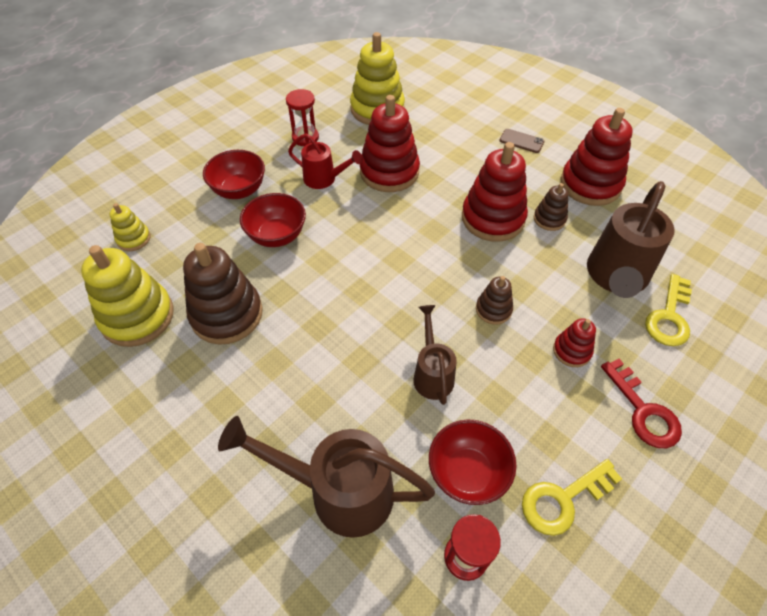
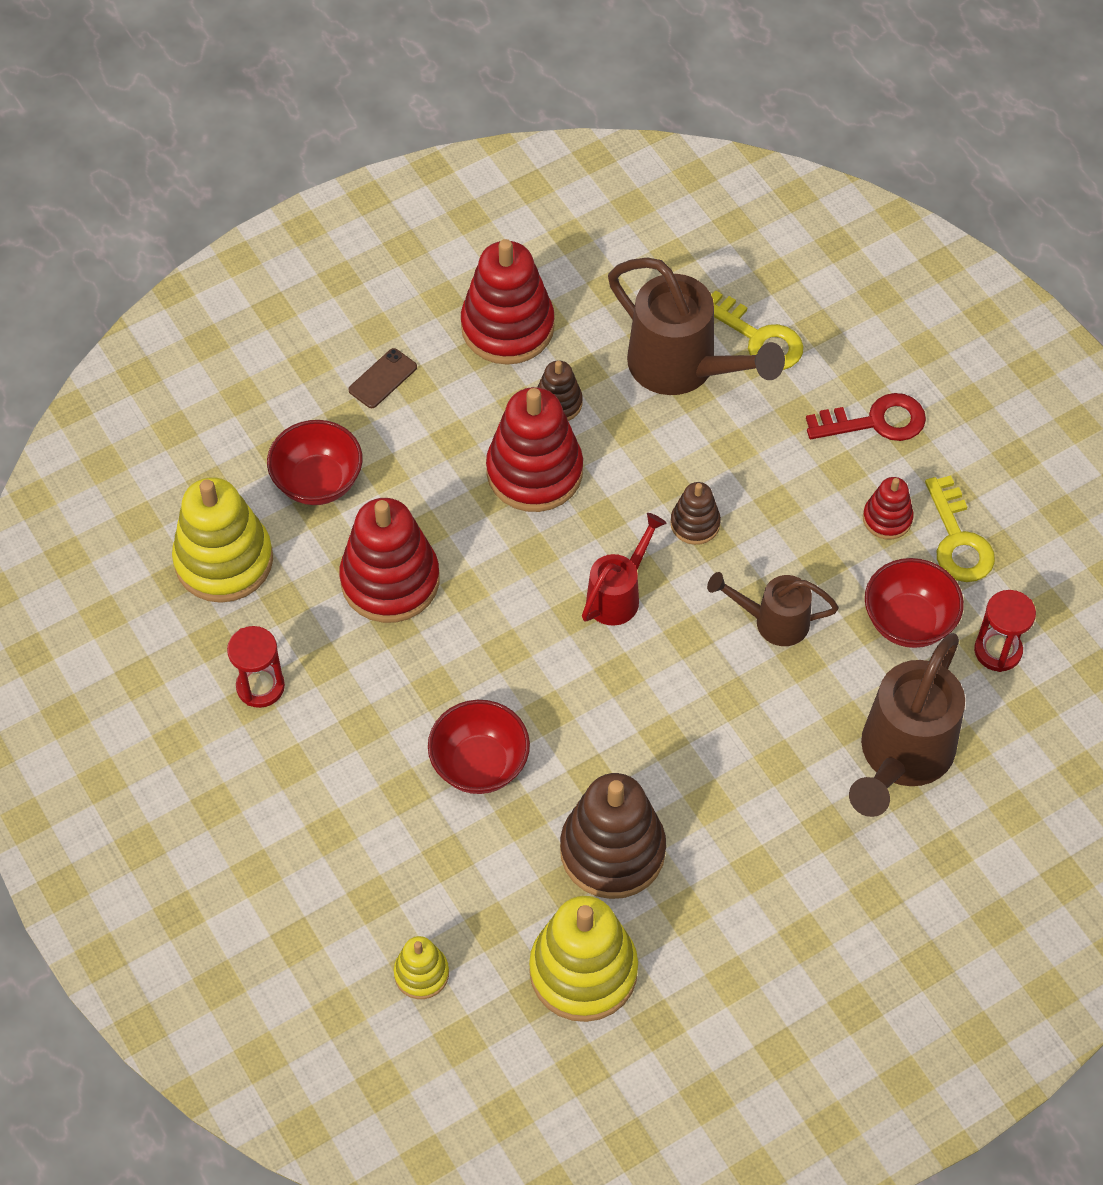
camera: 75 degrees left, 5 degrees up
red bowl [203,150,265,199] -> red bowl moved to [267,420,363,505]
red watering can [288,133,363,189] -> red watering can moved to [582,513,666,626]
red stacking toy [553,318,596,367] -> red stacking toy moved to [863,477,914,539]

